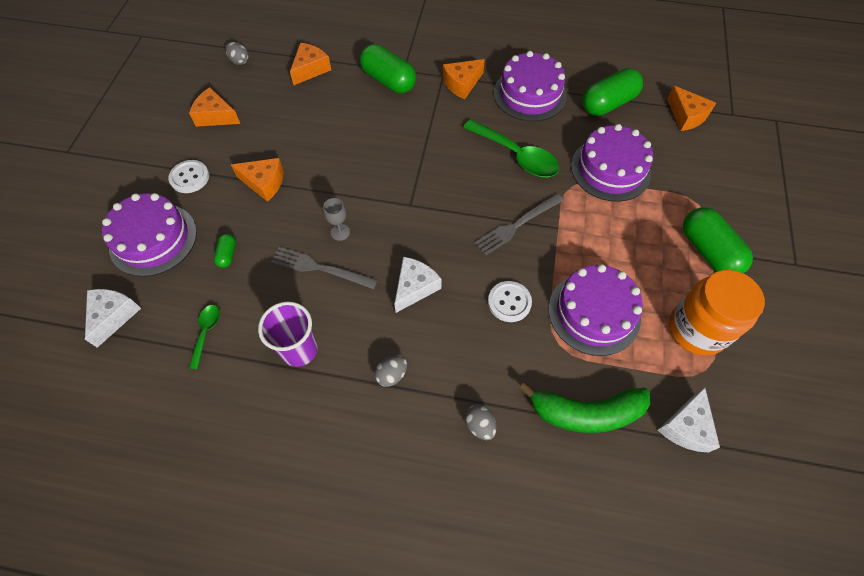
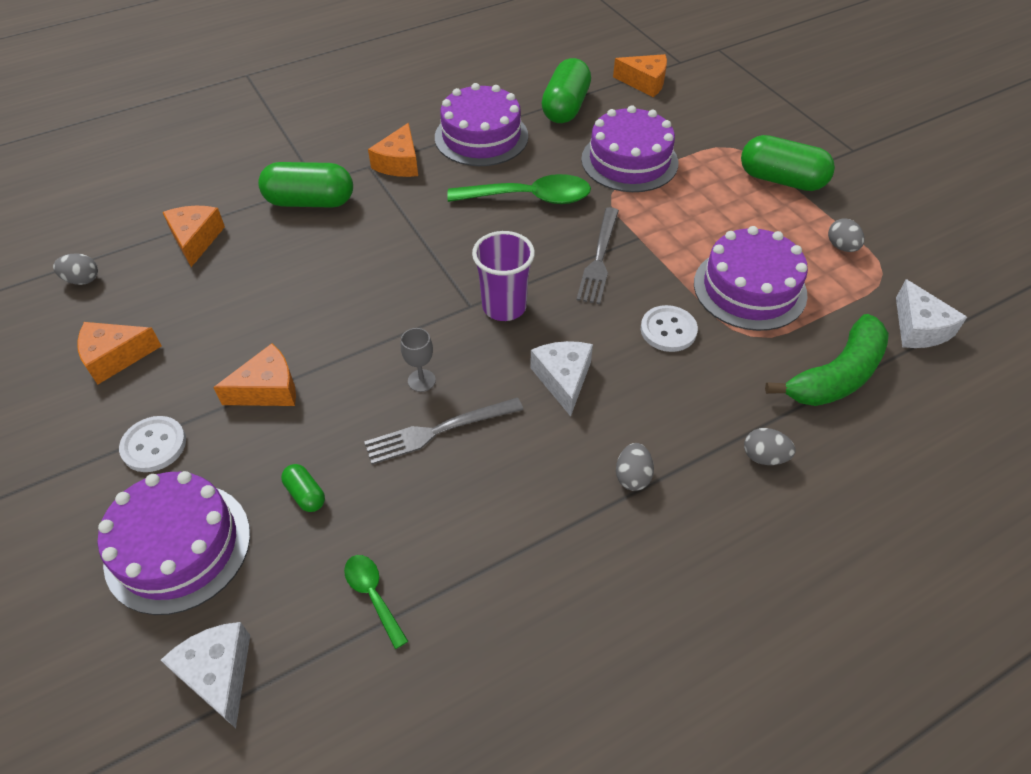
camera: 40 degrees left, 10 degrees down
purple cup [258,302,318,367] -> purple cup moved to [472,231,535,321]
orange jar [669,270,765,356] -> grey egg [828,218,865,252]

